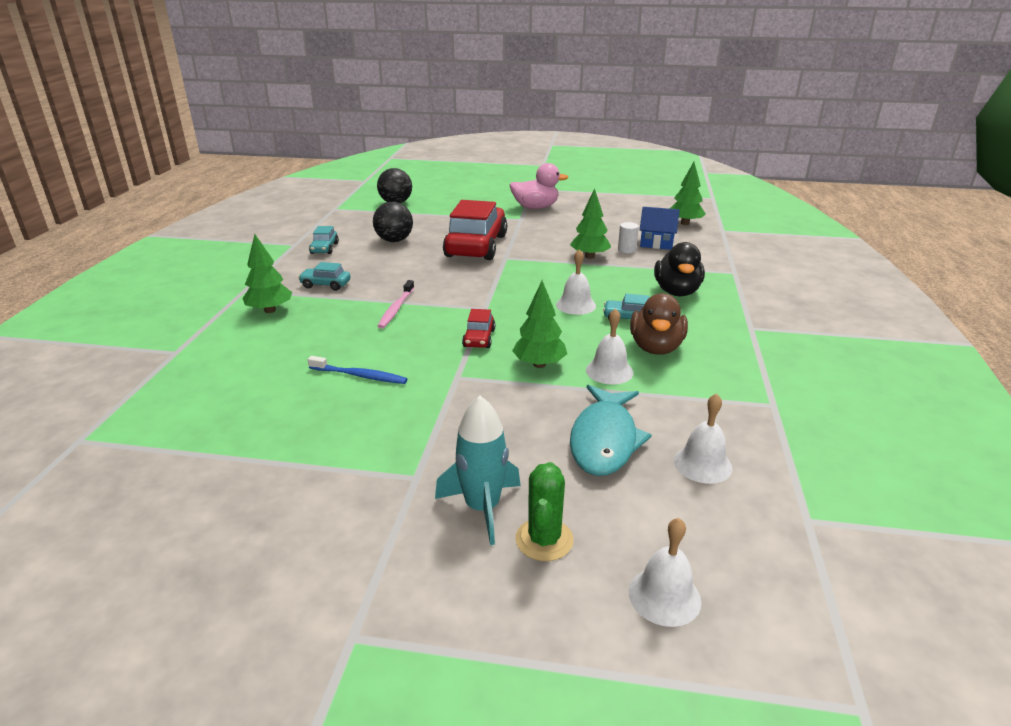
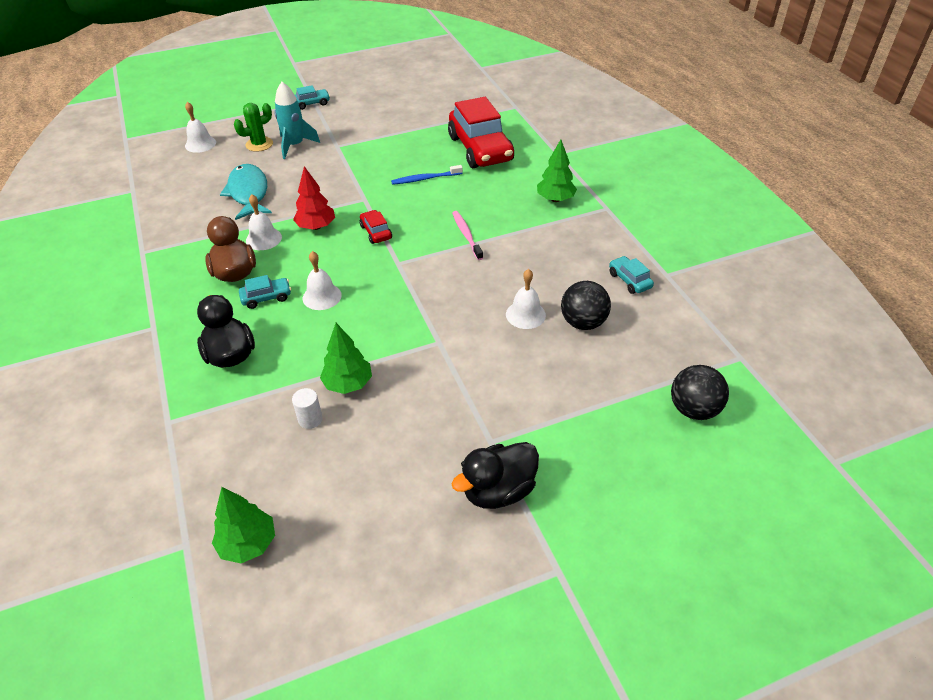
camera: 150 degrees right, 15 degrees up
turquoise car [298,262,351,291] -> turquoise car moved to [295,85,330,110]
red car [443,200,507,260] -> red car moved to [448,97,514,168]
pink duck [510,163,568,209] -> black duck [452,442,539,509]
green tree [512,280,567,368] -> red tree [293,166,335,230]
green cactus [515,462,574,561] -> green cactus turned 75 degrees clockwise [234,103,273,152]
blue house [640,207,680,250] -> none
white bell [674,393,733,484] -> white bell moved to [506,269,546,329]

